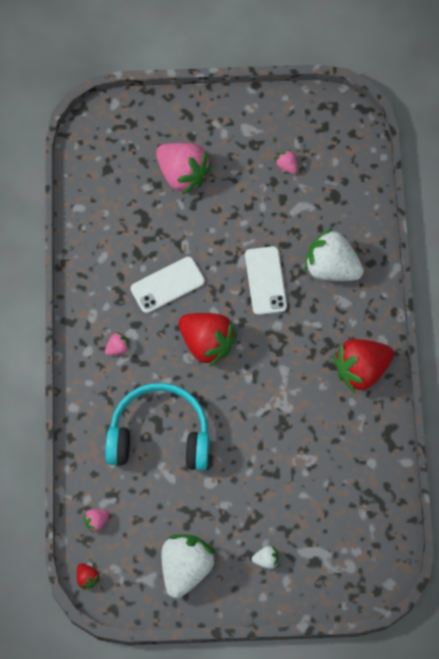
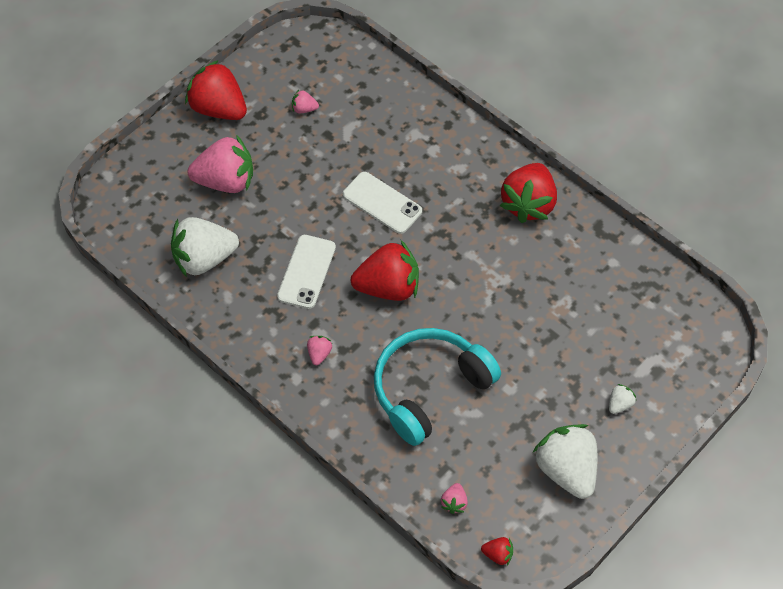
camera: 45 degrees left, 10 degrees down
white strawberry [304,228,364,281] -> white strawberry moved to [171,217,239,277]
none -> red strawberry [185,60,247,120]

